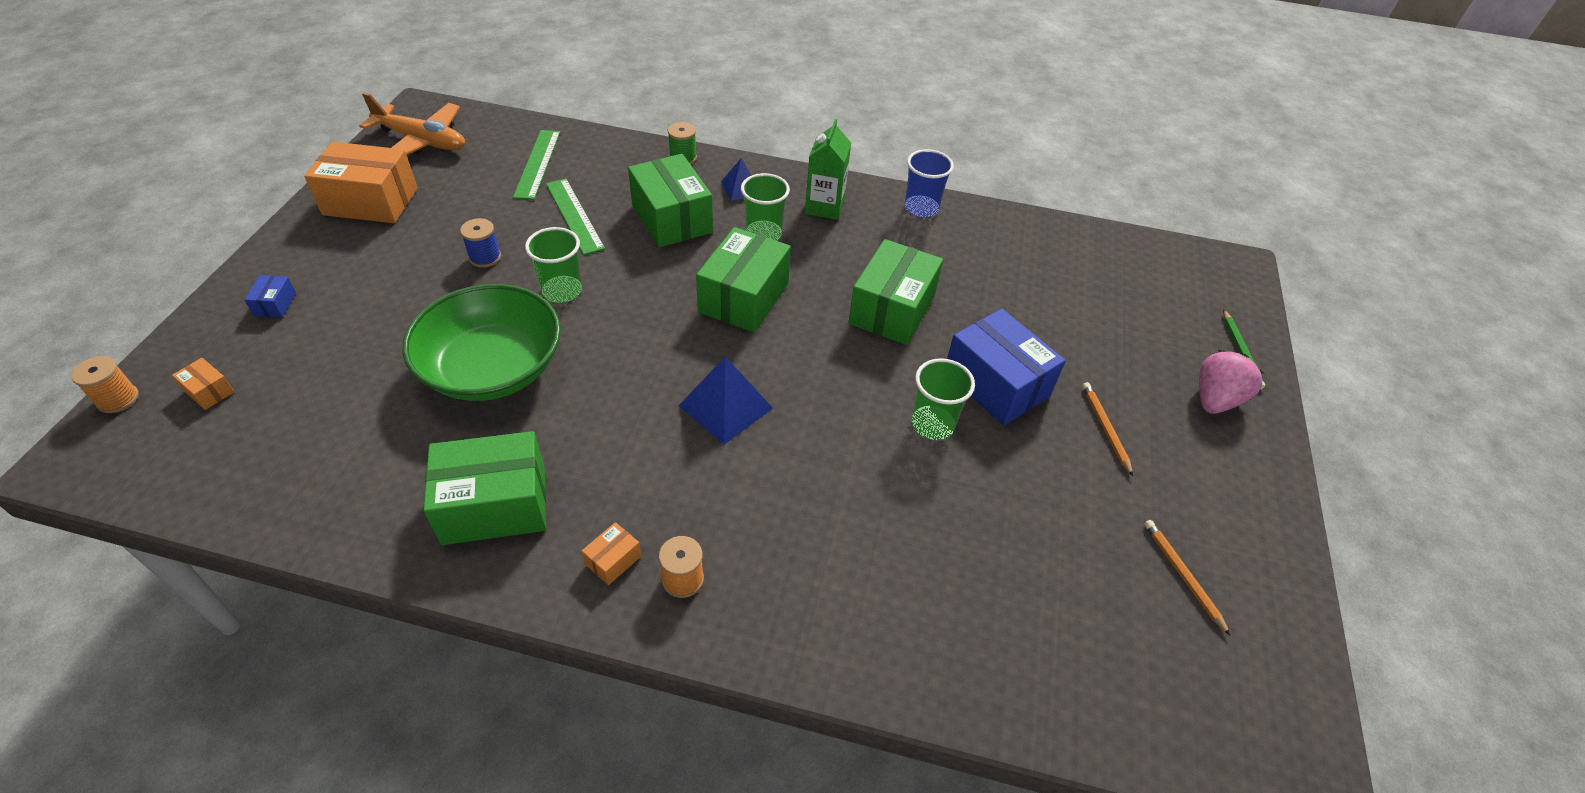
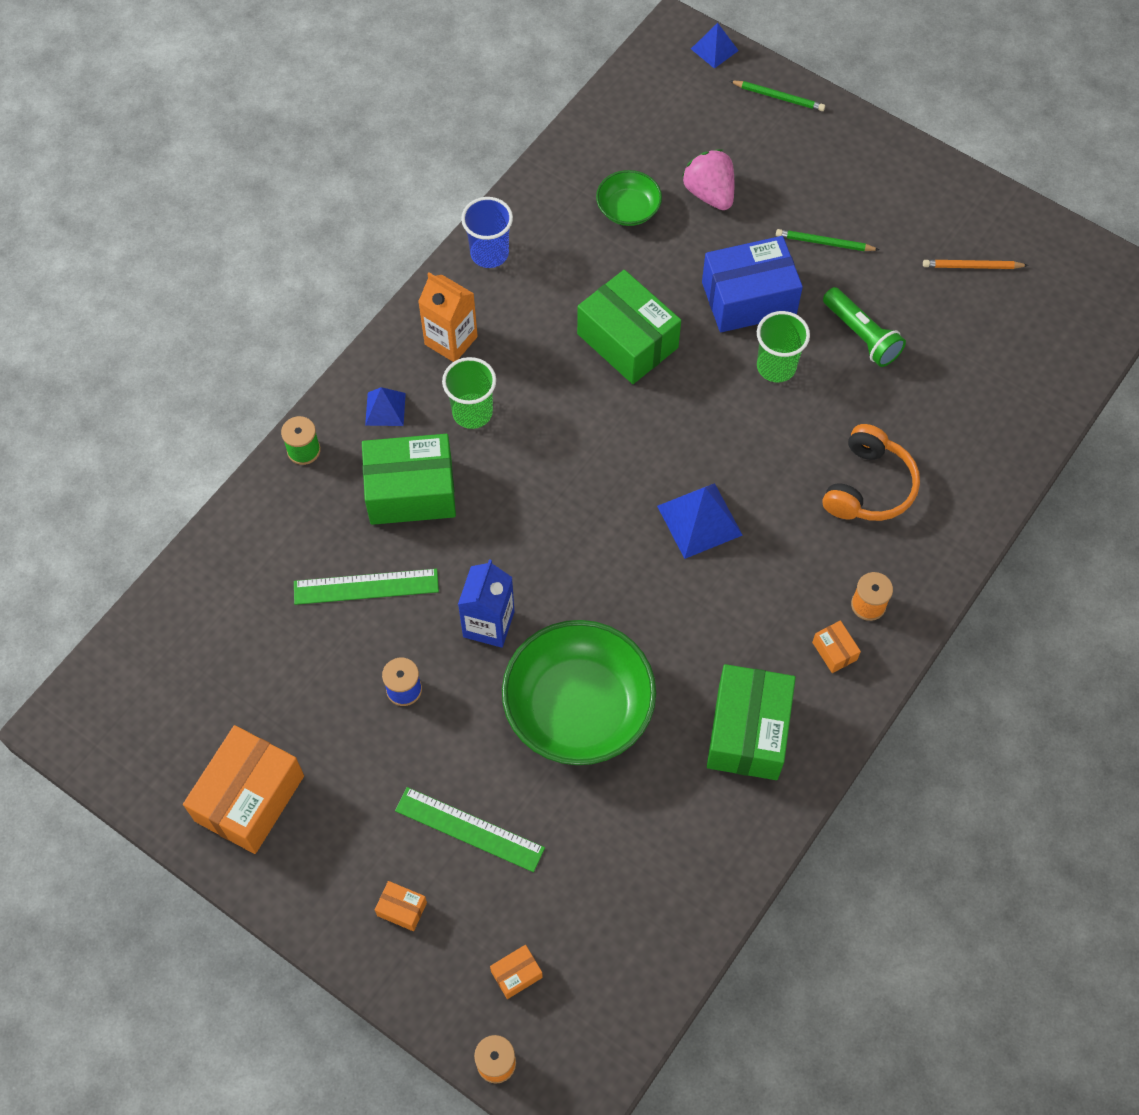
camera: 65 degrees left, 15 degrees up
blue box [244,275,296,318] -> orange box [375,881,427,931]
orange plane [359,93,465,155] -> none
green ruler [513,130,560,200] -> green ruler moved to [395,787,545,872]
green cup [525,227,582,303] -> blue carton [458,559,515,648]
green box [696,227,791,333] -> none
green carton [805,119,851,220] -> orange carton [418,273,478,362]
orange pencil [1082,382,1133,476] -> green pencil [776,229,879,251]
pink strawberry [1199,350,1264,414] -> pink strawberry moved to [682,149,734,210]
none -> green bowl [596,170,662,226]
none -> blue pyramid [691,23,739,69]
none -> green flashlight [823,287,906,367]
none -> orange headphones [823,424,920,521]

